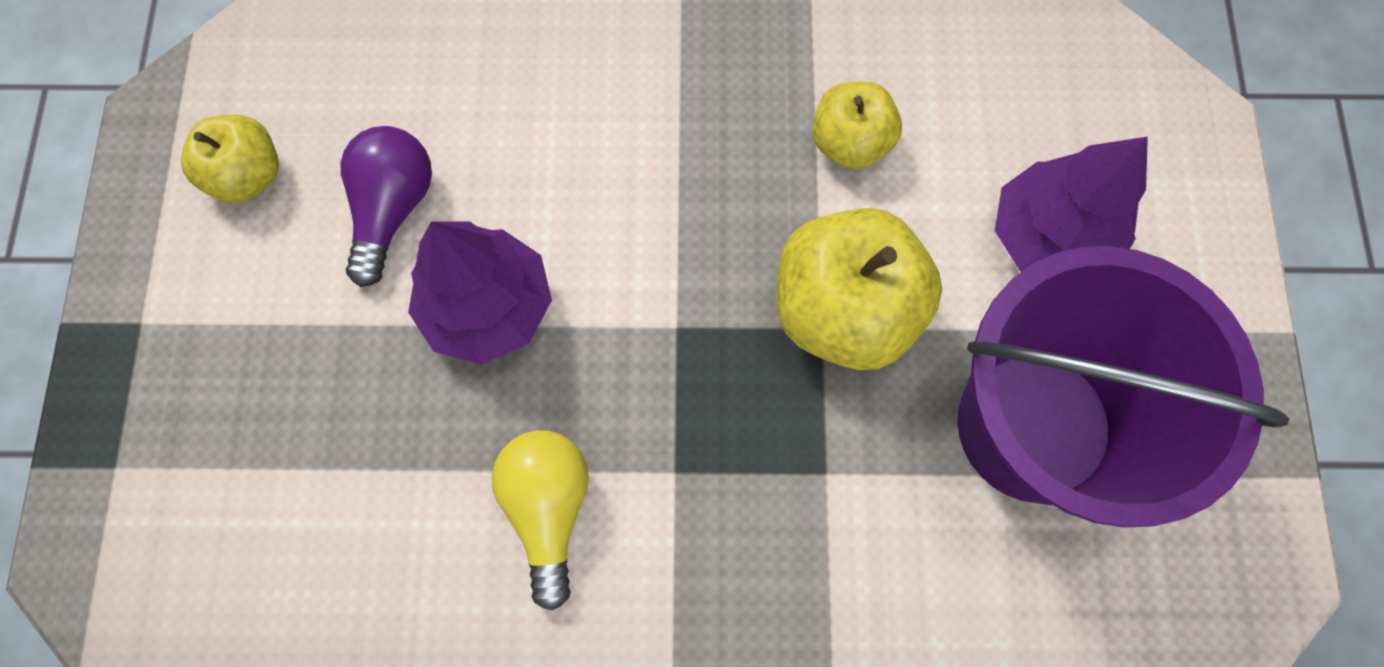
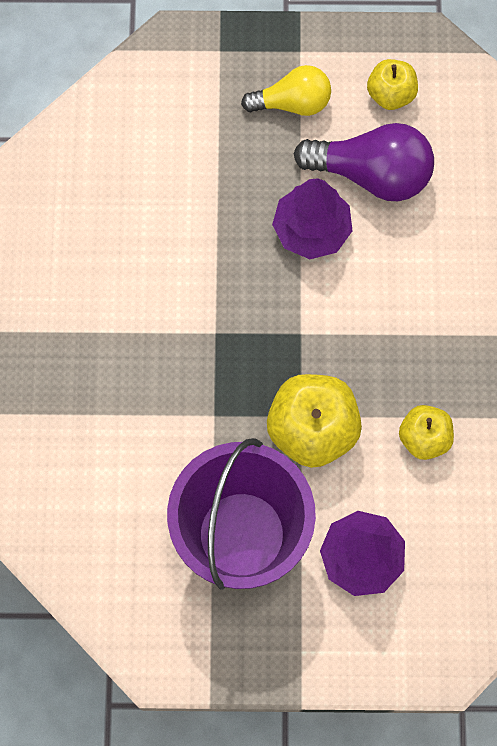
camera: 90 degrees right, 0 degrees up
purple light bulb [340,126,432,287] -> purple light bulb [294,123,434,201], size x1.53
yellow light bulb [492,430,589,610] -> yellow light bulb moved to [241,65,331,116]

